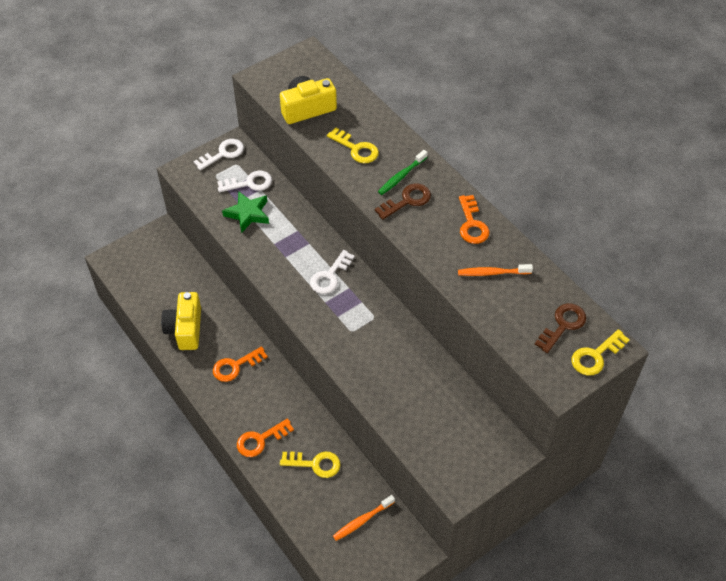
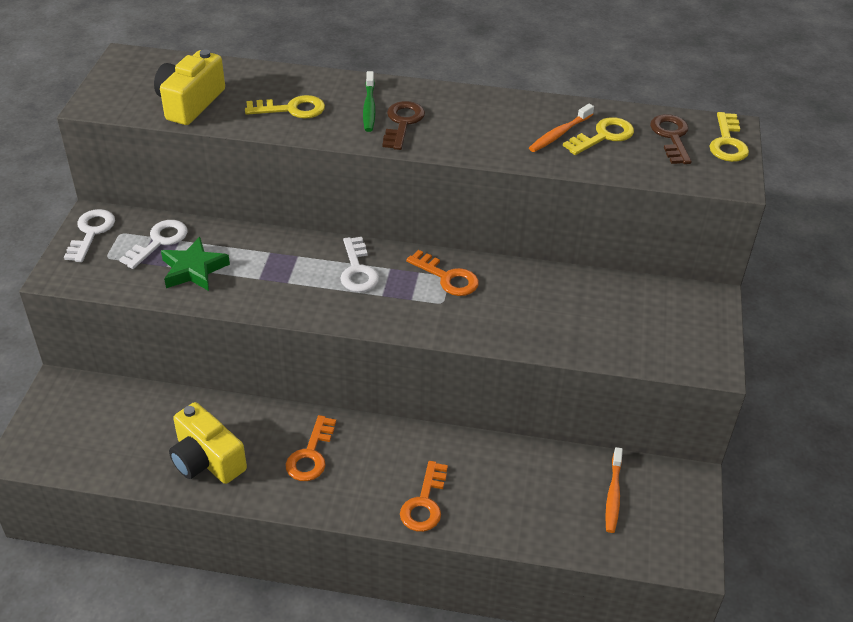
camera: 45 degrees left, 10 degrees down
yellow key [280,452,341,478] -> yellow key moved to [563,117,634,155]
orange key [459,195,490,244] -> orange key moved to [406,250,479,296]

